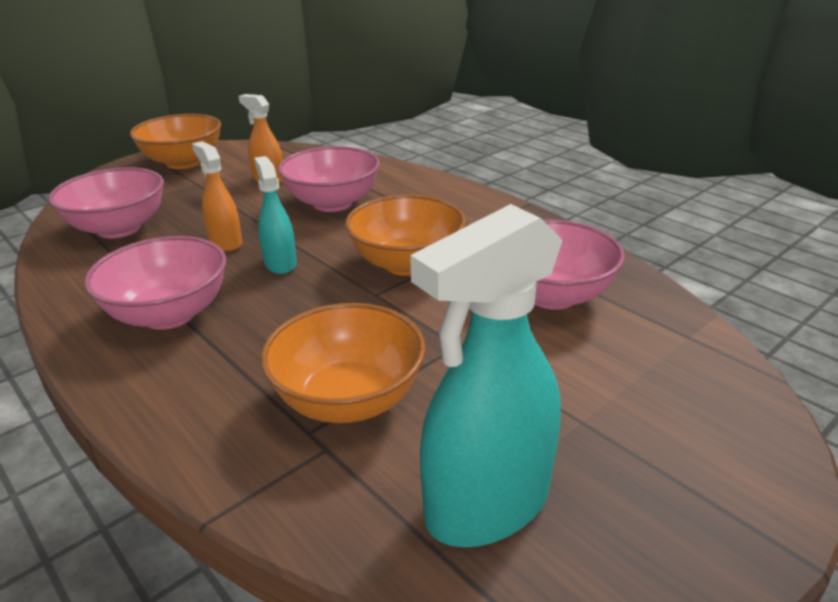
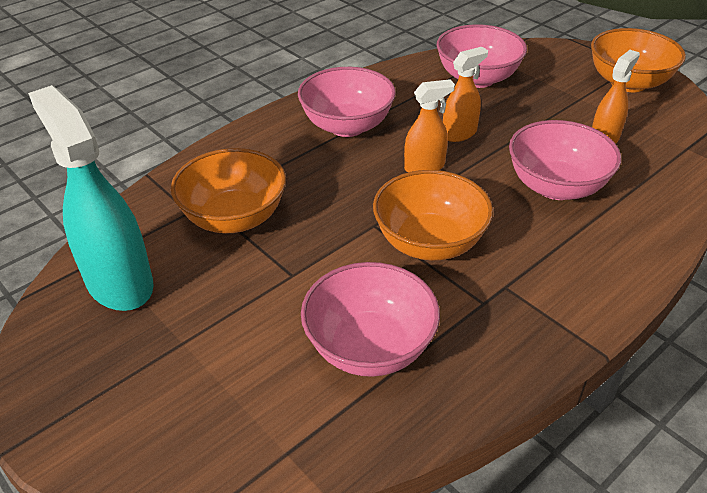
camera: 90 degrees right, 10 degrees up
turquoise spray bottle [254,156,297,274] -> orange spray bottle [404,79,455,172]

